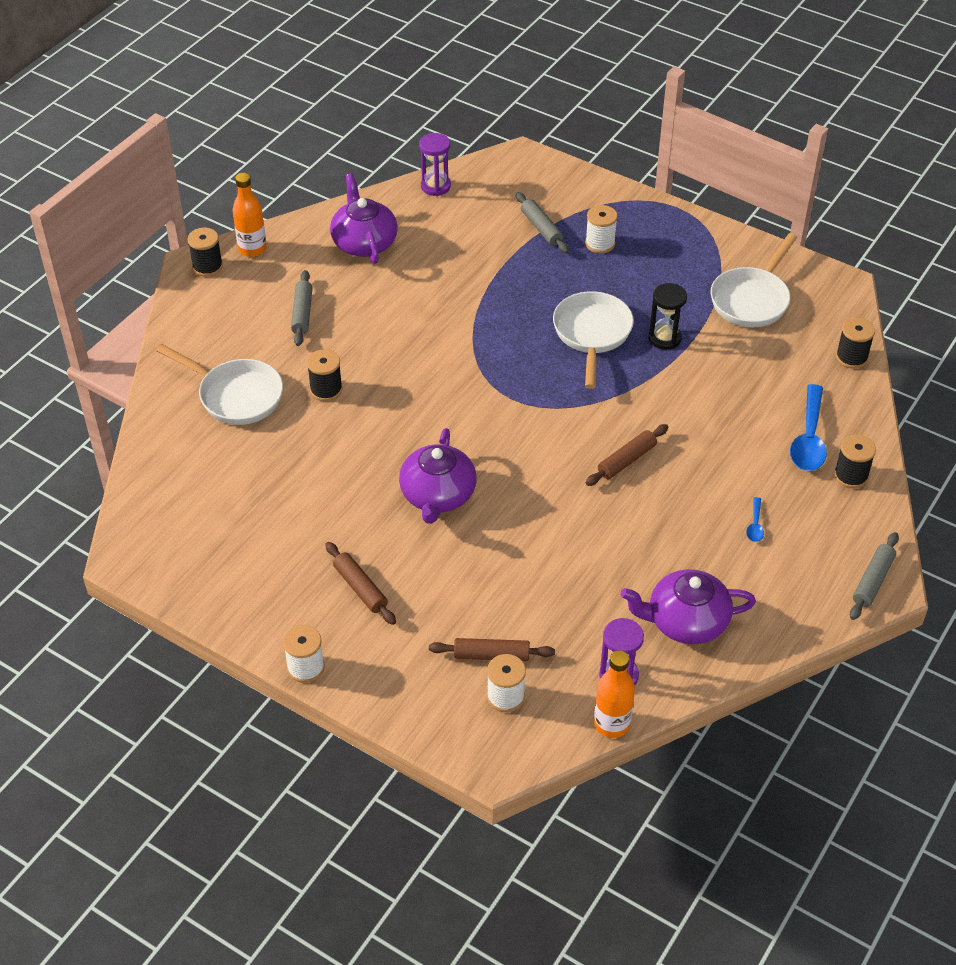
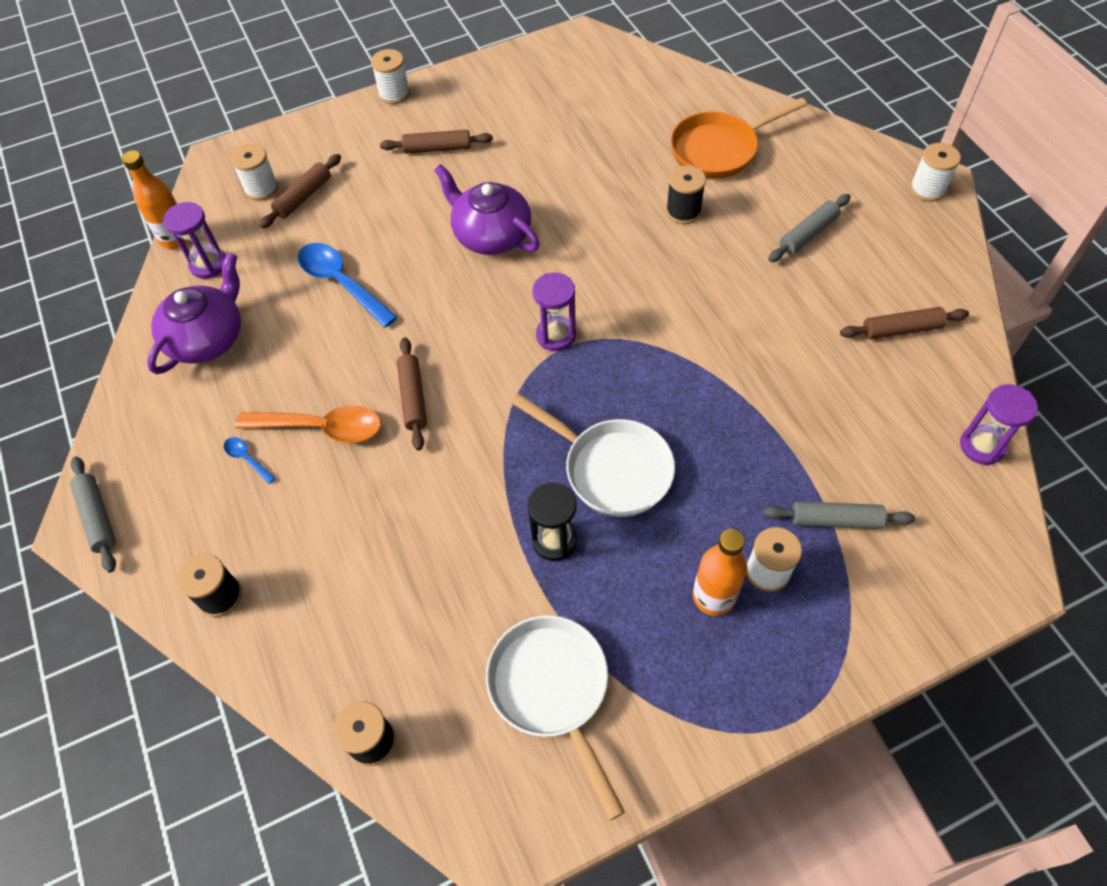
camera: 125 degrees right, 10 degrees up
white pan [156,344,283,425] -> orange pan [670,97,807,179]
black spool [187,228,223,277] -> white spool [910,143,961,202]
orange bottle [233,173,267,257] -> orange bottle moved to [693,529,747,616]
grey rolling pin [291,270,313,346] -> grey rolling pin turned 75 degrees counterclockwise [768,194,851,262]
purple teapot [330,173,398,264] -> brown rolling pin [840,307,969,339]
blue spoon [790,384,827,471] -> blue spoon moved to [298,243,398,328]
none -> orange spoon [235,406,381,443]
none -> purple hourglass [533,273,576,351]

